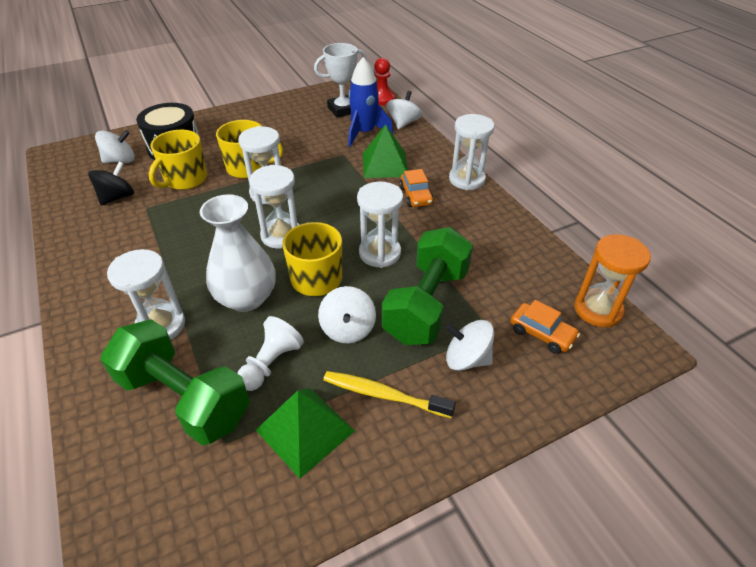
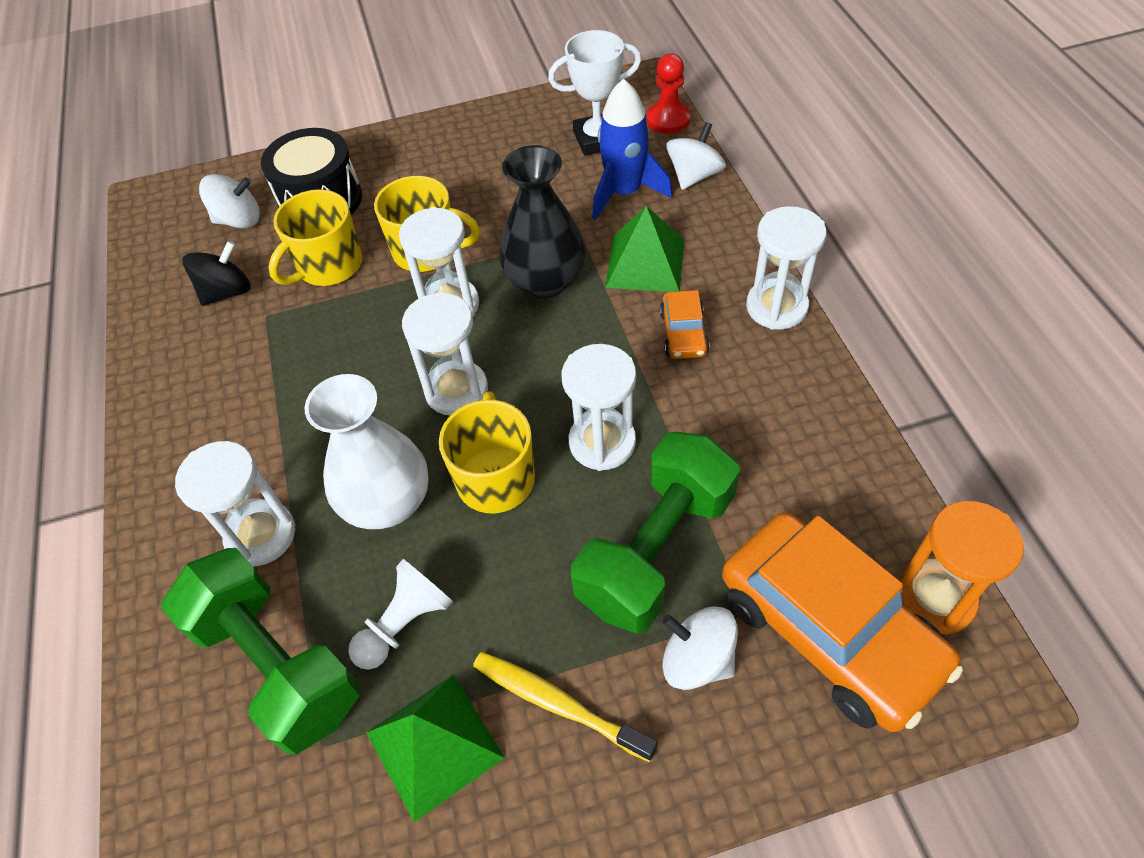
camera: 15 degrees right, 10 degrees up
white spinning top [318,286,376,343] -> none
orange car [510,300,580,354] -> orange car [722,512,963,732], size x2.19
none -> black vase [499,145,586,298]

